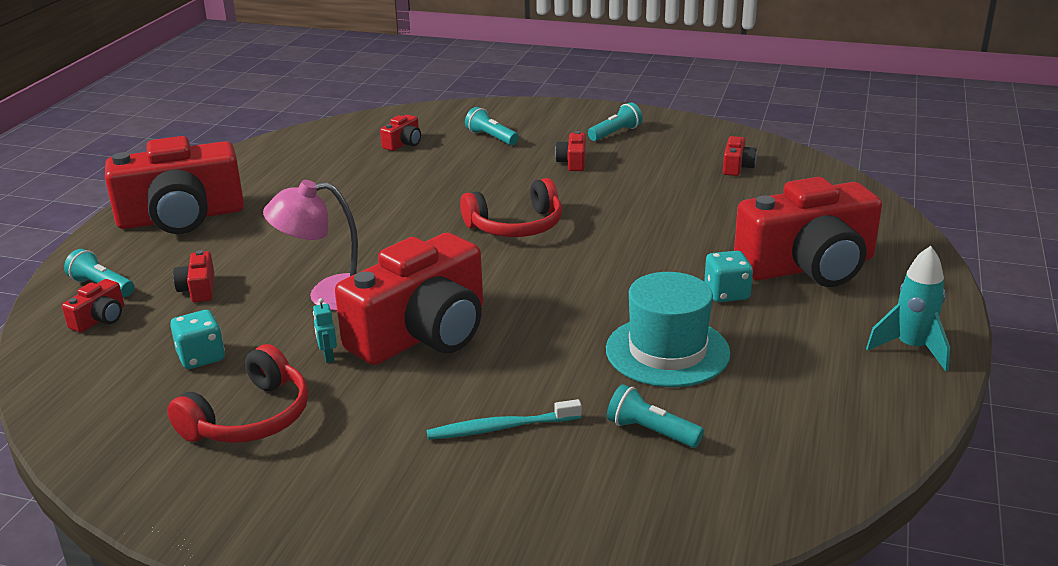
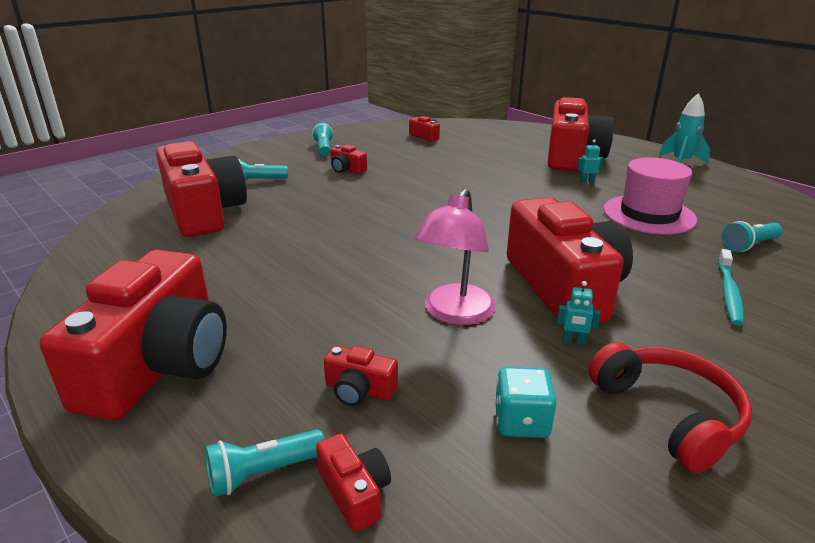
camera: 60 degrees left, 0 degrees up
red camera [380,115,421,151] -> red camera [156,141,247,237], size x2.50
red headphones [460,178,562,237] -> none
turquoise hat [606,272,731,387] -> pink hat [603,158,697,235]
turquoise dice [704,251,753,302] -> turquoise robot [577,139,603,183]

